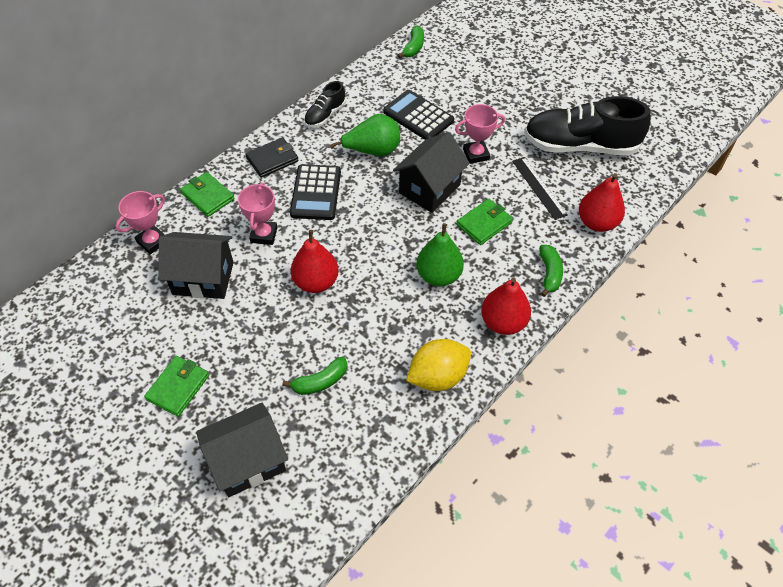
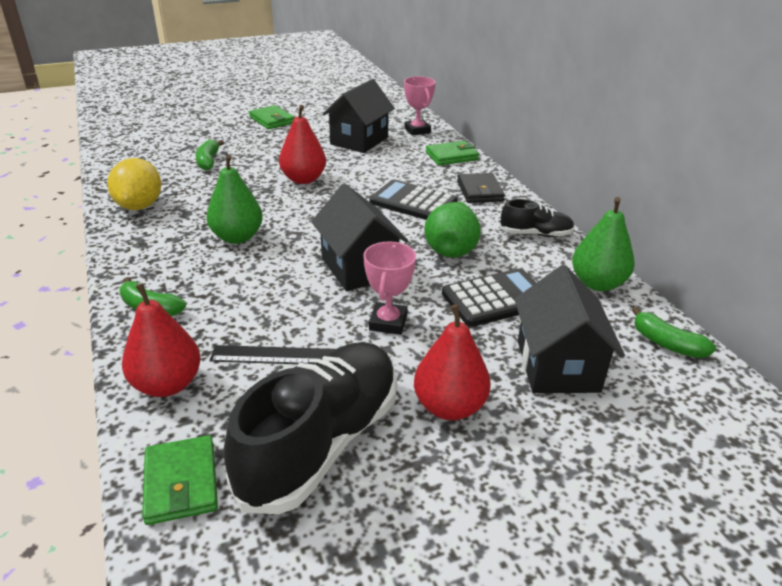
camera: 115 degrees right, 20 degrees down
black house [196,403,288,497] -> black house moved to [515,265,625,393]
pink trophy [238,183,277,245] -> none
black shoe [304,81,346,128] -> black shoe turned 120 degrees clockwise [499,199,575,237]
green wallet [457,199,513,245] -> green wallet moved to [142,435,218,525]
red pear [481,278,531,335] -> red pear moved to [414,304,491,420]
none -> green pear [572,197,635,291]

